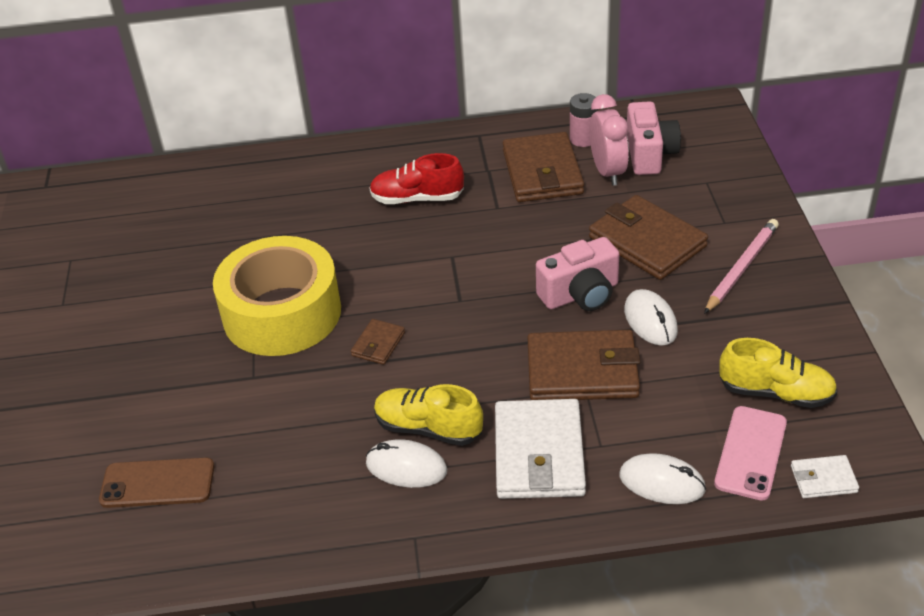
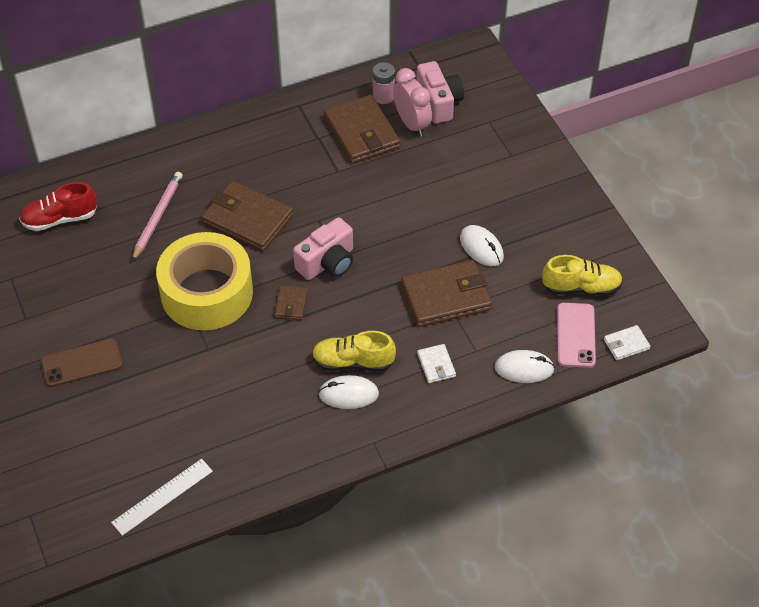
camera: 20 degrees left, 10 degrees up
brown phone [99,458,214,508] -> brown phone moved to [41,339,123,387]
red shoe [369,153,464,204] -> red shoe moved to [19,182,97,231]
white wallet [495,399,586,499] -> white wallet [417,344,456,383], size x0.48
pink camera [536,237,619,311] -> pink camera moved to [293,217,353,280]
brown wallet [589,195,708,280] -> brown wallet moved to [202,181,293,251]
pink pencil [704,219,779,314] -> pink pencil moved to [132,172,183,261]
none -> white ruler [111,459,213,536]

